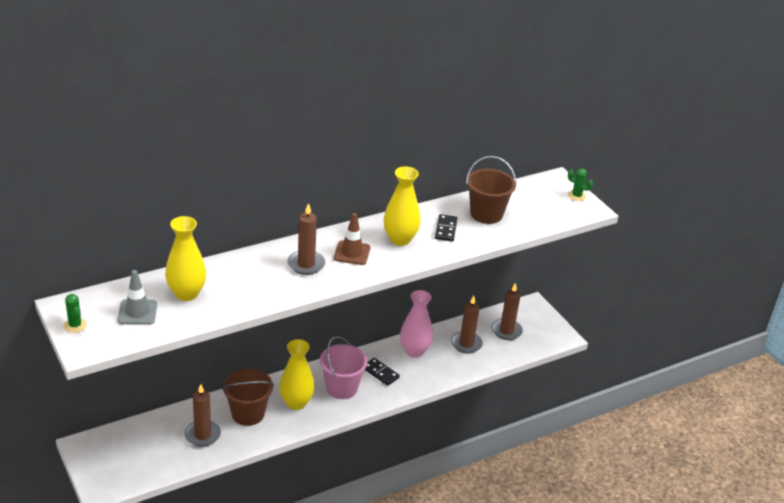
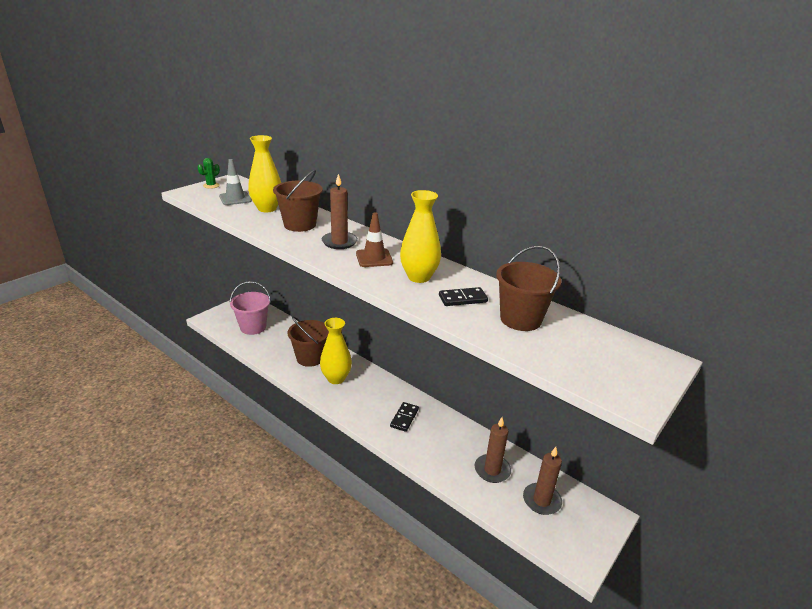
camera: 70 degrees right, 5 degrees down
brown candle [184,384,221,447] -> none
pink bucket [320,336,368,399] -> pink bucket moved to [230,281,271,335]
pink vase [400,290,433,358] -> none
green cactus [568,168,593,201] -> none
none -> brown bucket [273,170,323,232]

